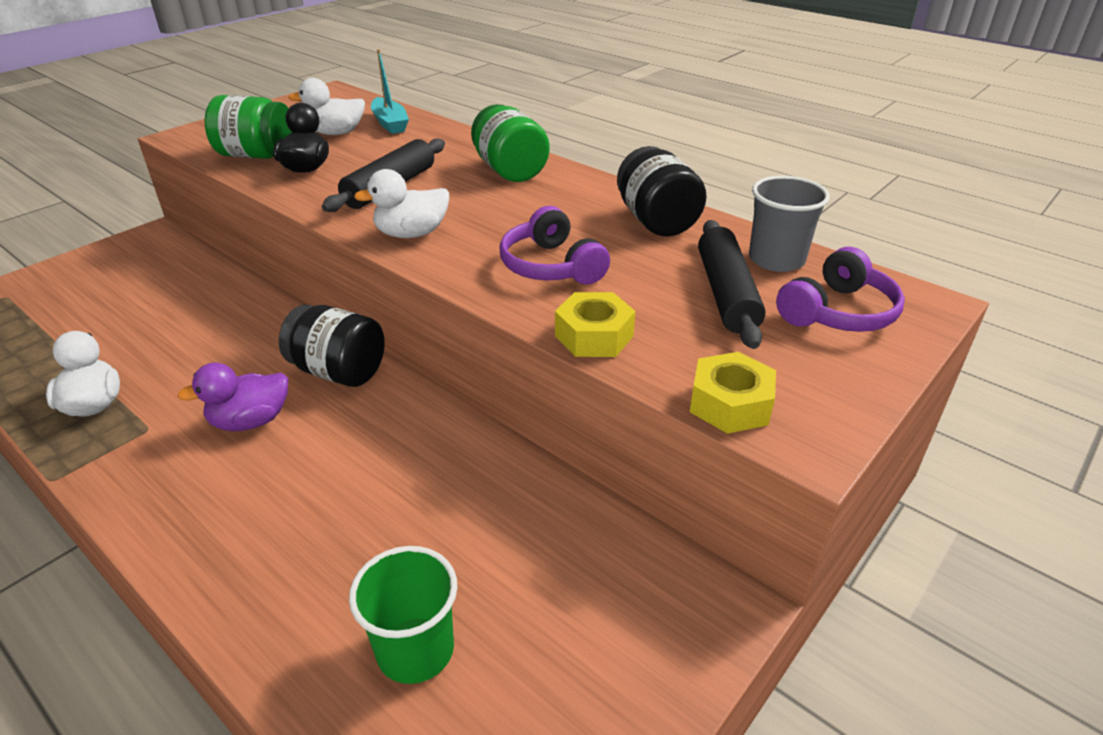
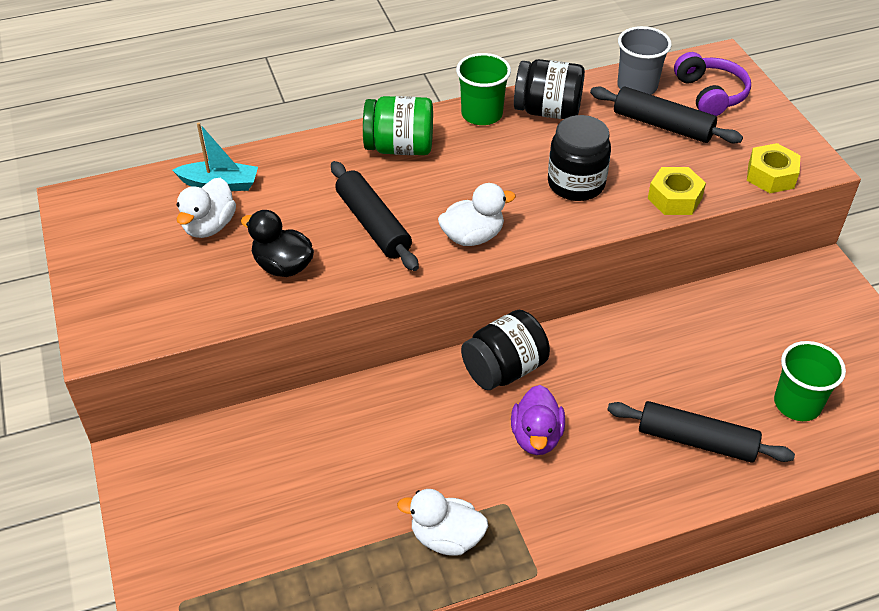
camera: 60 degrees left, 10 degrees up
green jar [205,95,292,159] -> none
white duck [354,169,449,238] -> white duck turned 120 degrees counterclockwise [438,183,516,246]
purple headphones [500,206,610,285] -> black jar [548,115,611,201]
none -> green cup [456,53,511,125]
none -> black rolling pin [607,401,795,463]

